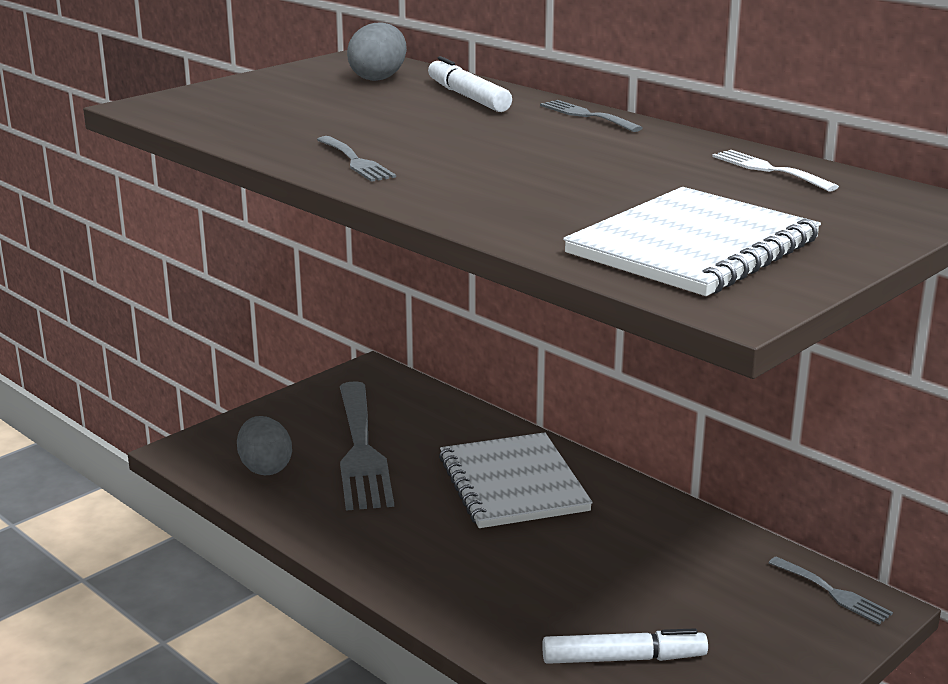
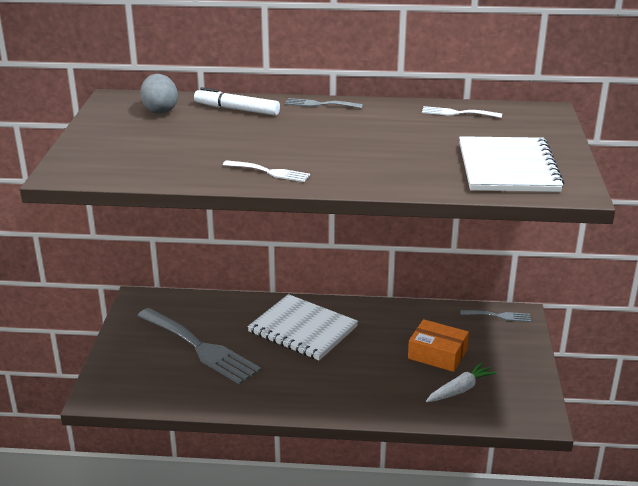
camera: 40 degrees left, 5 degrees up
grey egg [237,416,292,475] -> none
grey fork [317,136,396,182] -> white fork [223,160,310,182]
white marker [542,628,708,664] -> white carrot [426,362,497,402]
none -> orange box [408,319,469,372]

